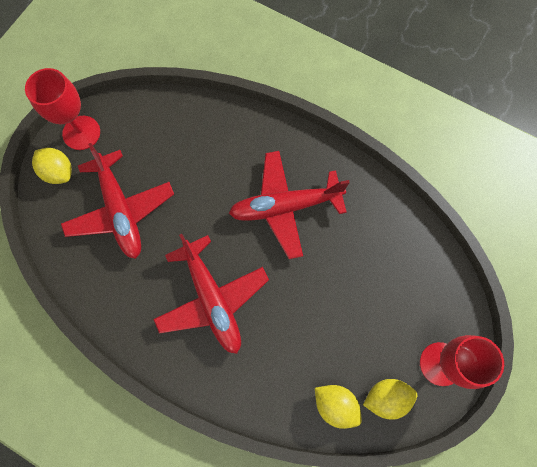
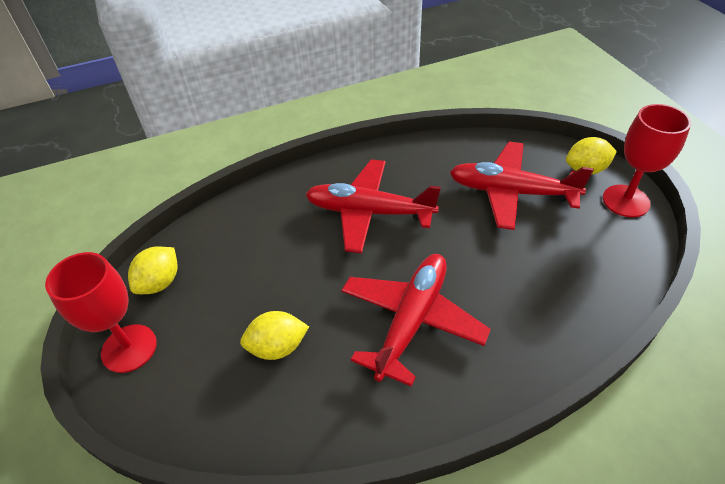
camera: 130 degrees right, 25 degrees down
yellow lemon [315,385,362,429] -> yellow lemon moved to [240,311,309,360]

